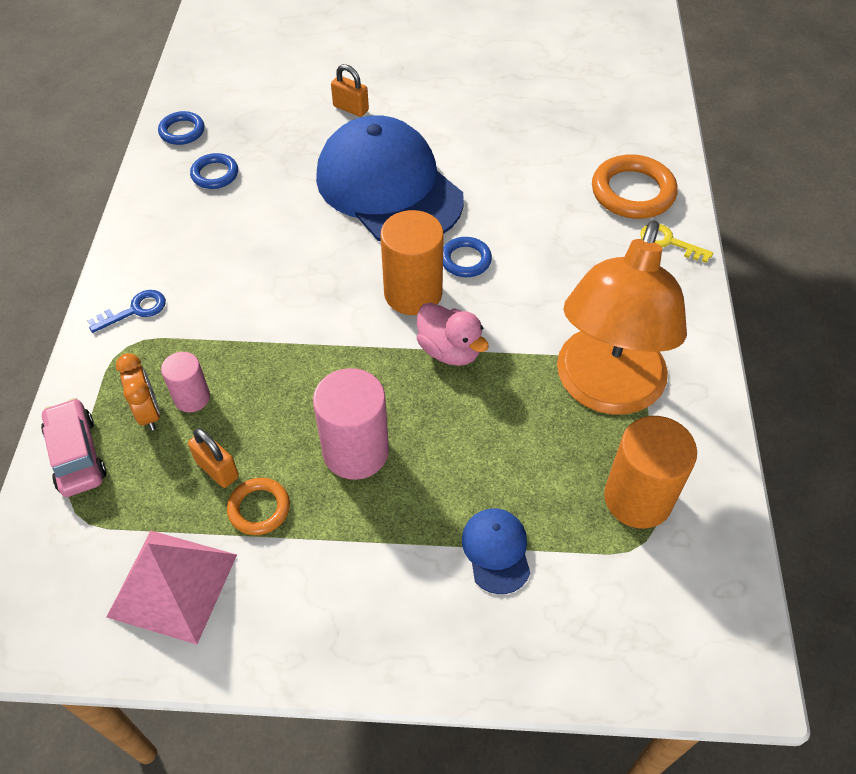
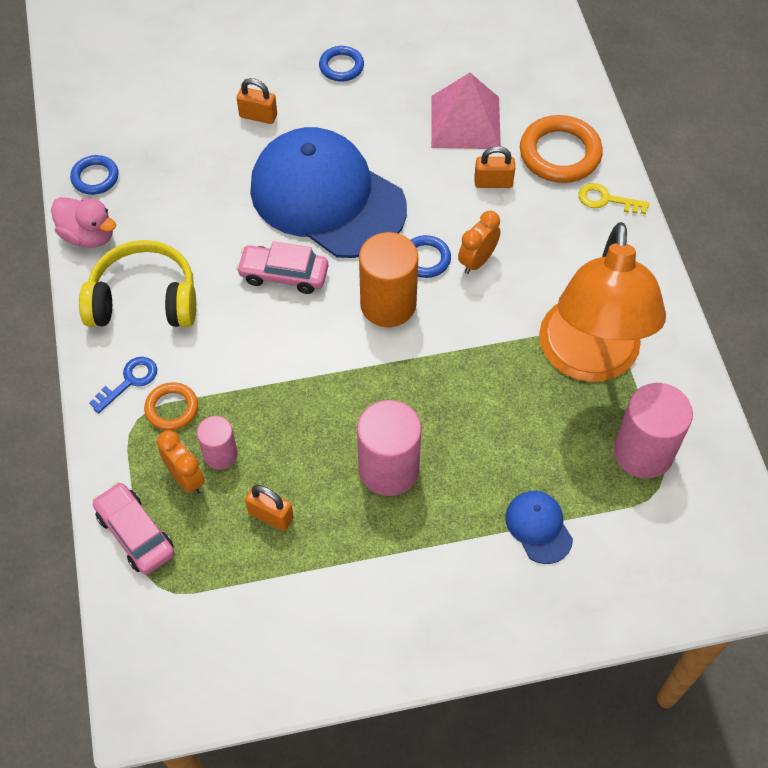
camera: 15 degrees left, 5 degrees up
pink pyramid [107,531,237,644] -> pink pyramid moved to [431,73,501,149]
blue ring [190,153,238,189] -> blue ring moved to [319,46,364,81]
orange ring [227,478,290,535] -> orange ring moved to [144,382,198,431]
pink duck [417,302,489,366] -> pink duck moved to [51,197,116,248]
orange cylinder [604,416,697,529] -> pink cylinder [614,383,693,479]
none -> yellow headphones [79,240,196,327]
none -> pink car [236,241,328,294]
none -> orange clock [458,211,500,274]
none -> orange padlock [474,146,515,188]

